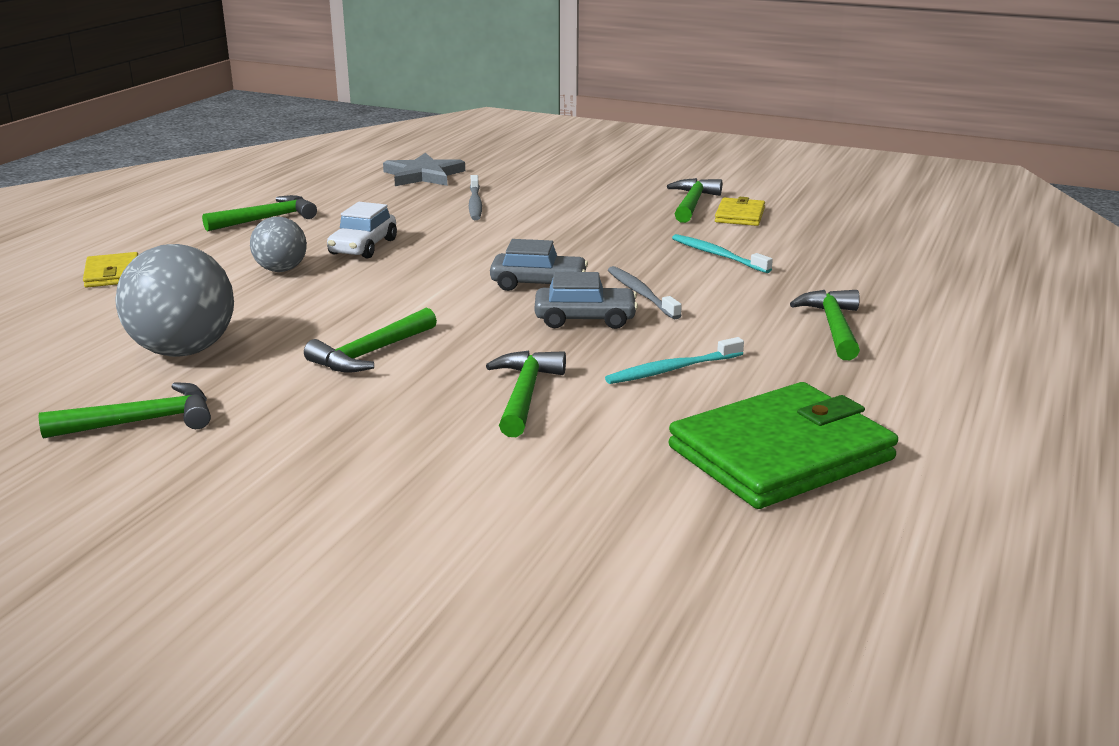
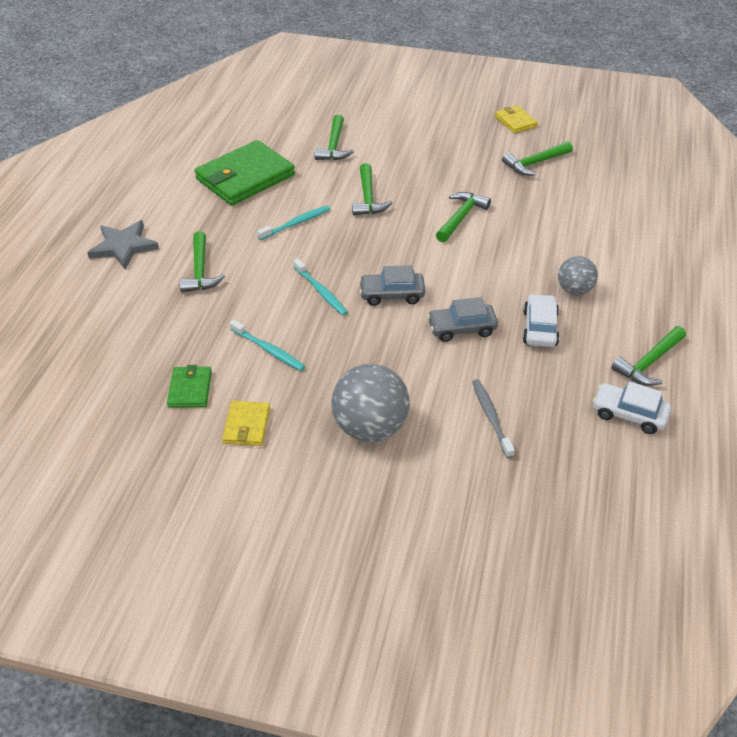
camera: 170 degrees right, 20 degrees up
yellow wallet [83,252,138,288] -> yellow wallet moved to [495,105,538,133]
grey ball [115,244,234,357] -> grey ball moved to [331,364,410,442]
grey star [383,153,465,186] -> grey star moved to [87,220,159,269]
grey car [535,272,638,329] -> grey car moved to [427,297,498,342]
grey toothbrush [608,266,682,319] -> turquoise toothbrush [293,258,348,316]
green hammer [667,178,722,223] -> green hammer moved to [315,115,354,160]
none -> green wallet [167,365,212,407]
none -> white car [593,382,671,434]

